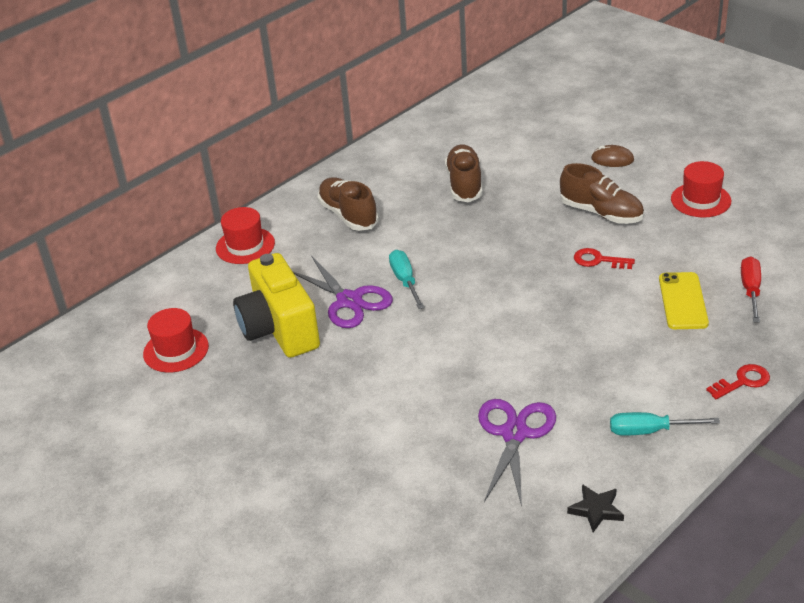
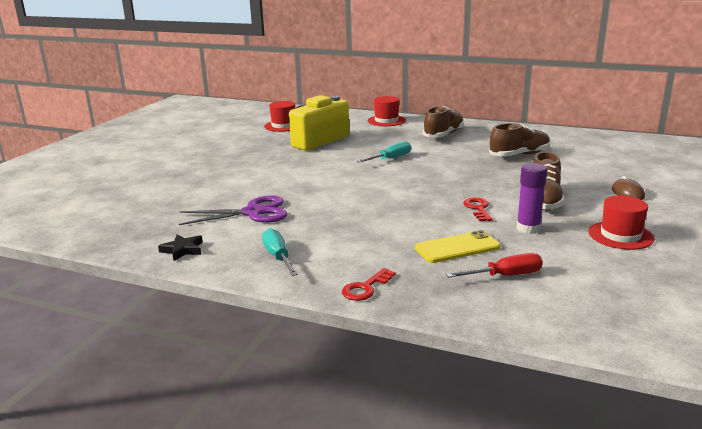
camera: 65 degrees right, 15 degrees down
purple scissors [293,255,393,328] -> none
red key [706,364,770,399] -> red key turned 90 degrees clockwise [342,268,396,301]
none -> purple glue stick [517,163,547,234]

